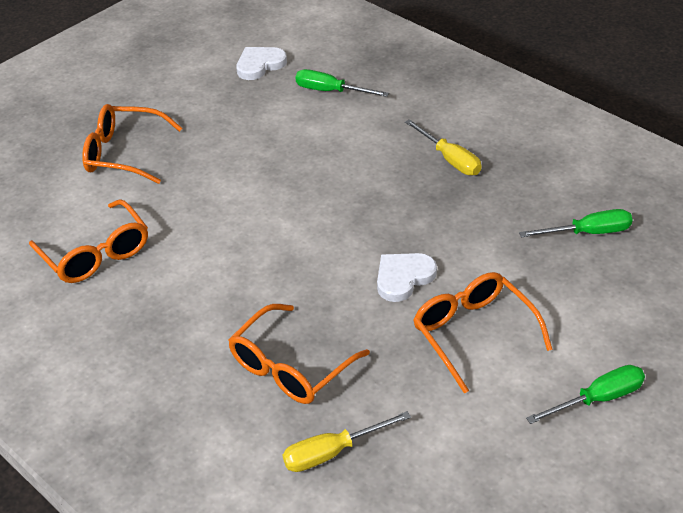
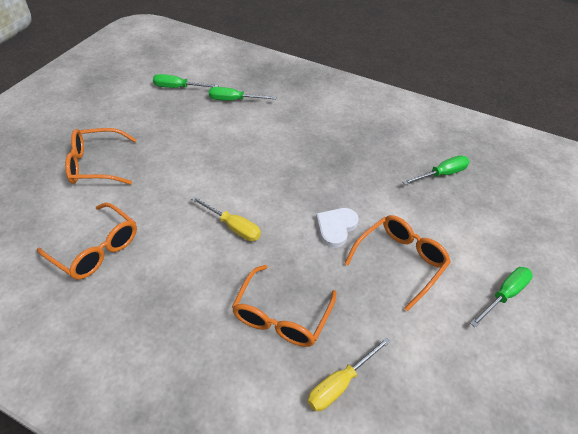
camera: 20 degrees left, 5 degrees up
white heart [236,47,287,80] -> green screwdriver [153,74,219,88]
yellow screwdriver [405,119,482,175] -> yellow screwdriver moved to [191,196,261,241]
orange glasses [413,272,552,393] -> orange glasses turned 90 degrees clockwise [345,215,451,311]

